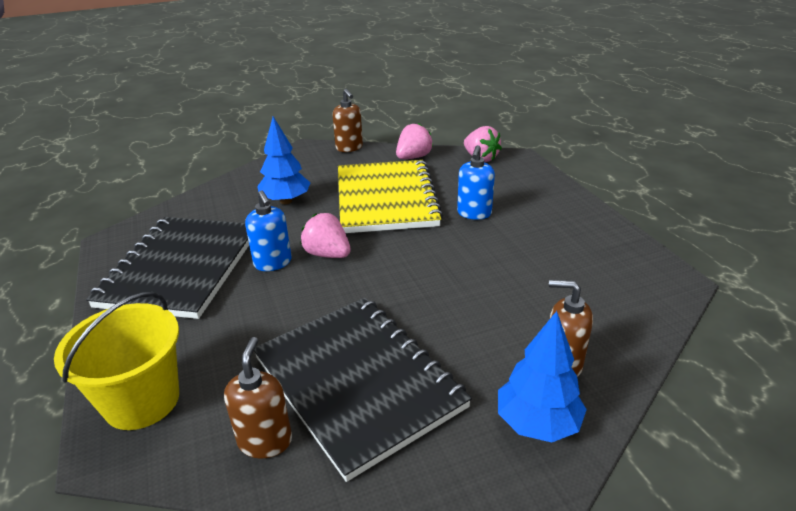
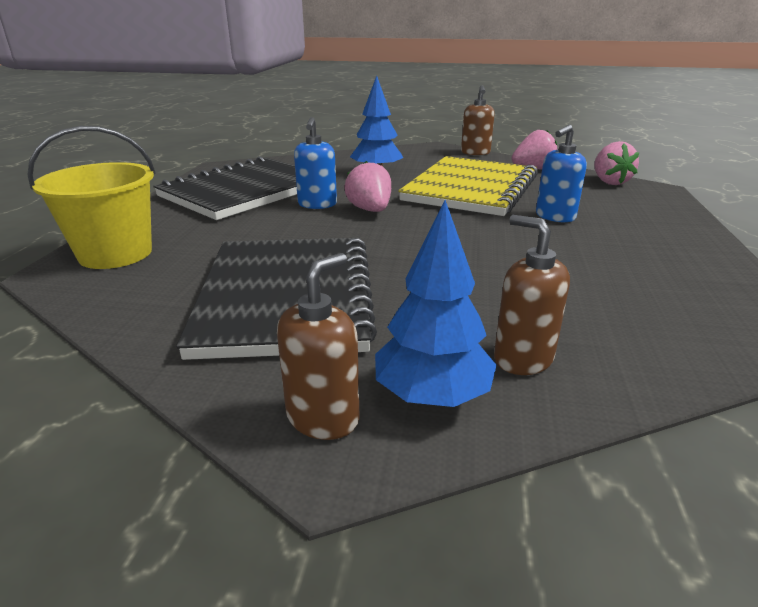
camera: 30 degrees right, 5 degrees down
brown soap dispenser [224,337,292,458] -> brown soap dispenser moved to [277,253,360,440]

